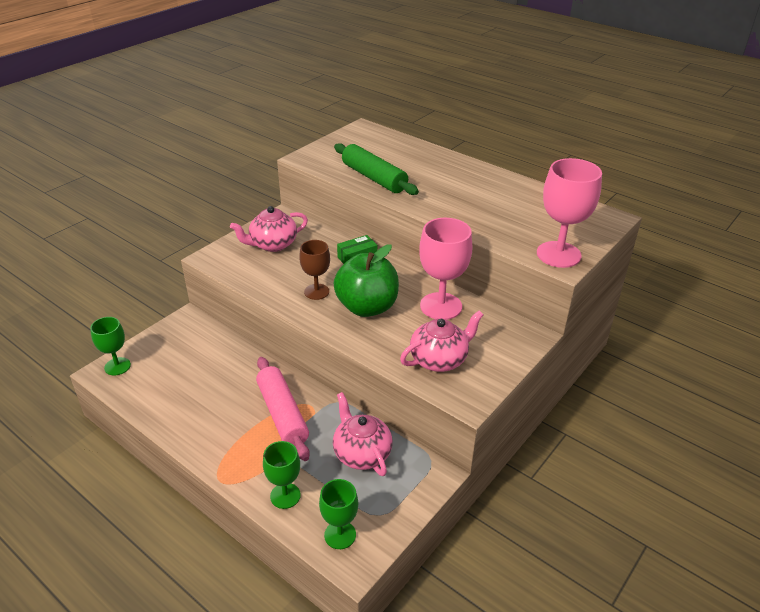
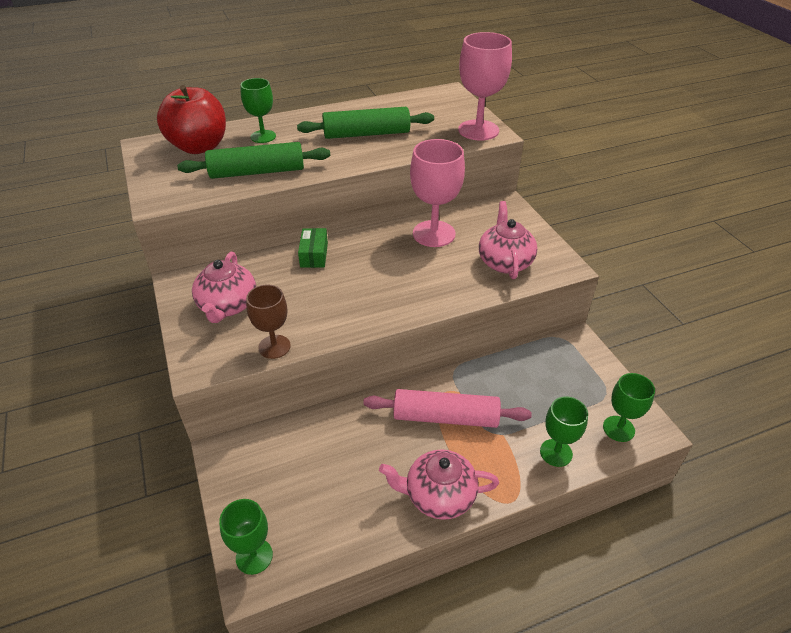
camera: 60 degrees left, 5 degrees up
brown goblet [299,240,330,300] -> brown goblet moved to [246,284,291,359]
pink teapot [333,392,393,476] -> pink teapot moved to [379,449,499,520]
green apple [334,245,399,317] -> none
none -> red apple [157,85,226,154]
none -> green goblet [240,78,276,143]
none -> green rolling pin [297,107,434,139]

